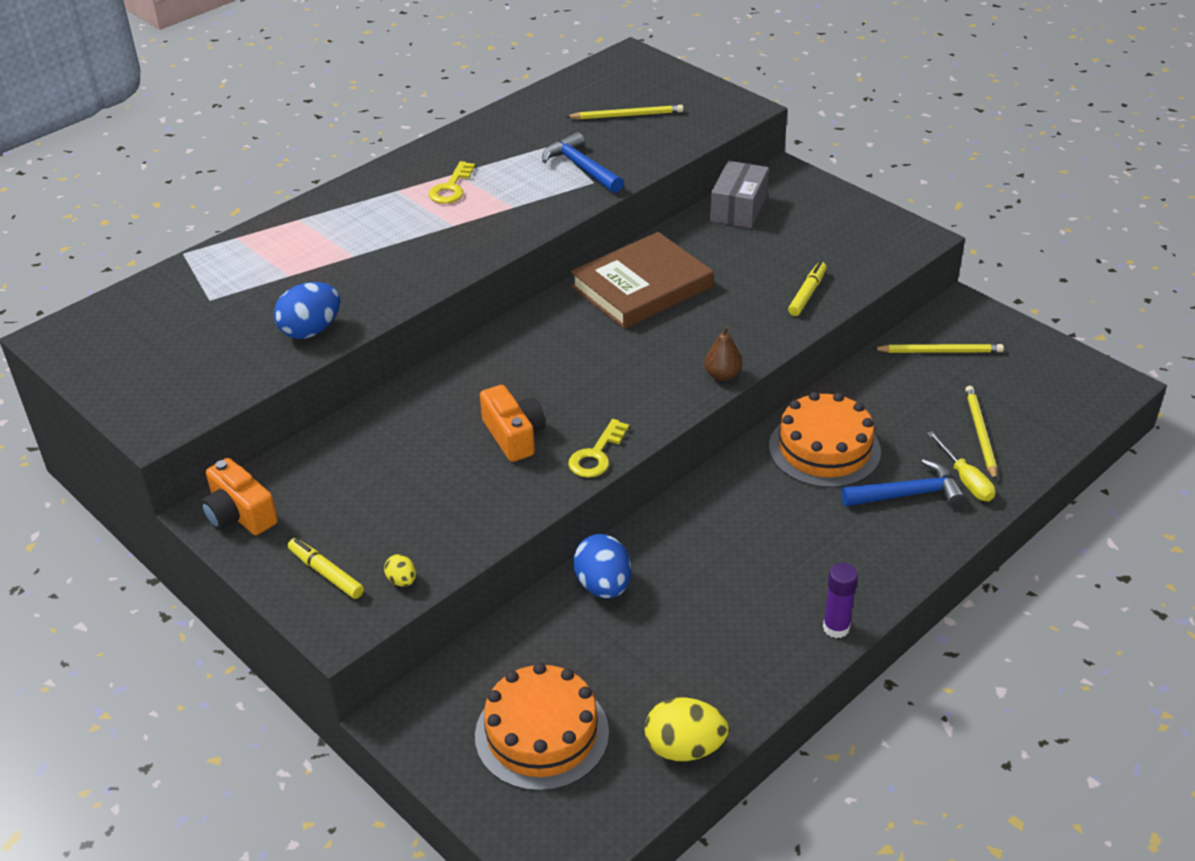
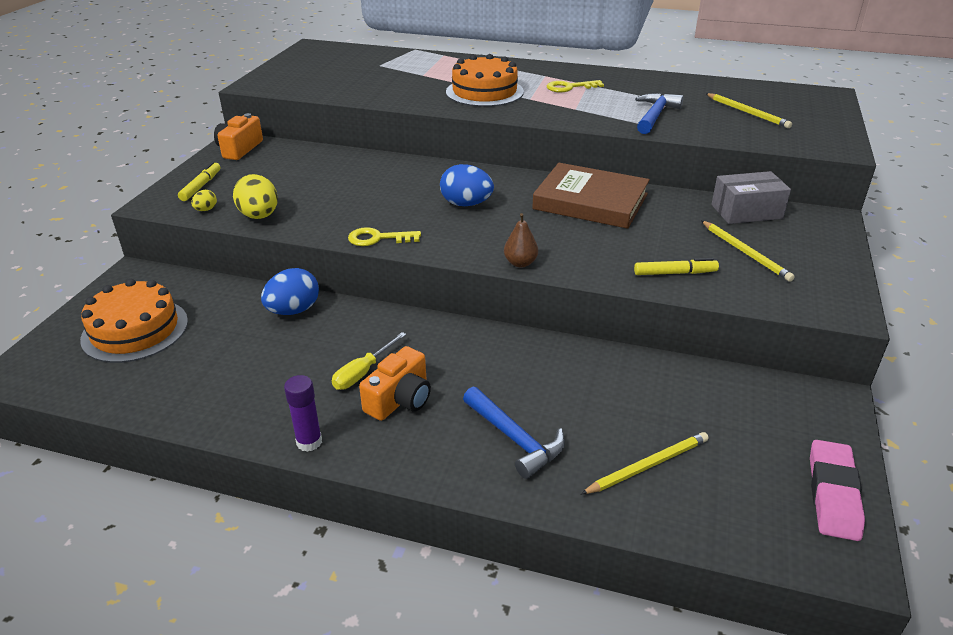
camera: 60 degrees right, 5 degrees down
blue egg [274,282,340,339] -> blue egg moved to [440,164,494,206]
orange camera [480,385,545,462] -> orange camera moved to [359,346,431,421]
yellow egg [645,697,729,761] -> yellow egg moved to [233,174,278,219]
orange cake [769,392,881,488] -> orange cake moved to [446,54,524,107]
yellow pencil [872,344,1004,353] -> yellow pencil moved to [702,221,795,282]
yellow screwdriver [927,431,995,501] -> yellow screwdriver moved to [332,332,406,390]
none -> pink eraser [810,440,865,541]

